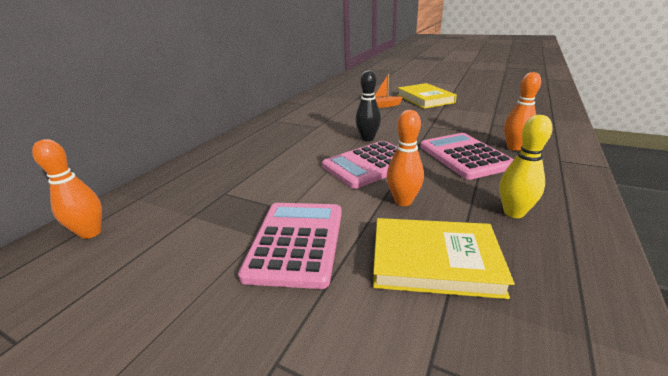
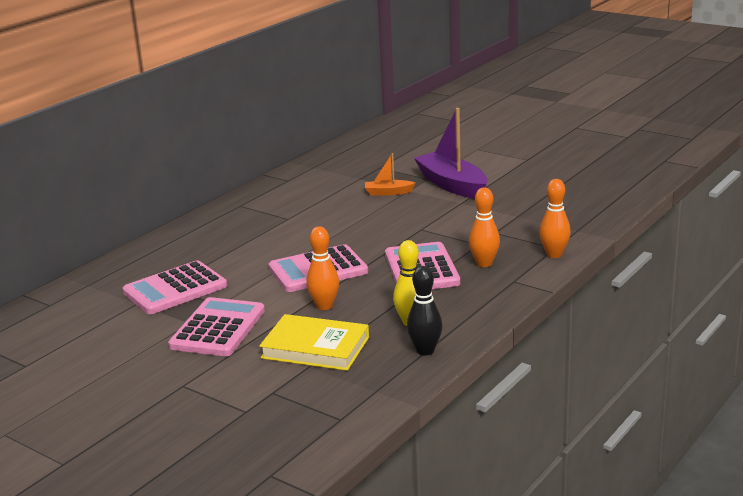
camera: 10 degrees right, 5 degrees down
orange bowling pin [32,139,102,239] -> orange bowling pin moved to [539,179,571,258]
black bowling pin [355,70,381,142] -> black bowling pin moved to [407,266,443,356]
yellow book [397,83,457,109] -> purple boat [414,108,487,199]
none -> pink calculator [122,260,227,314]

